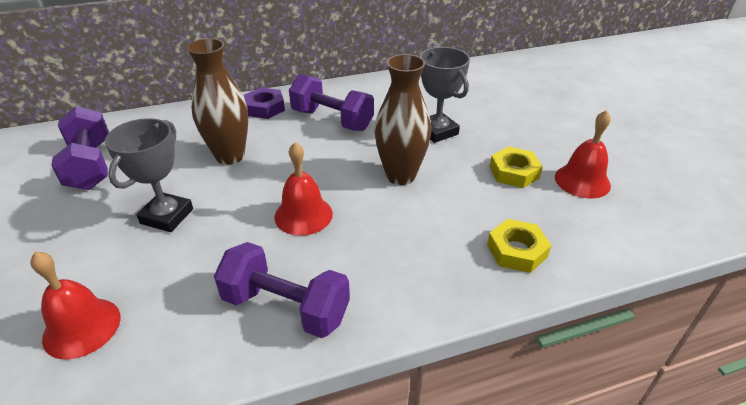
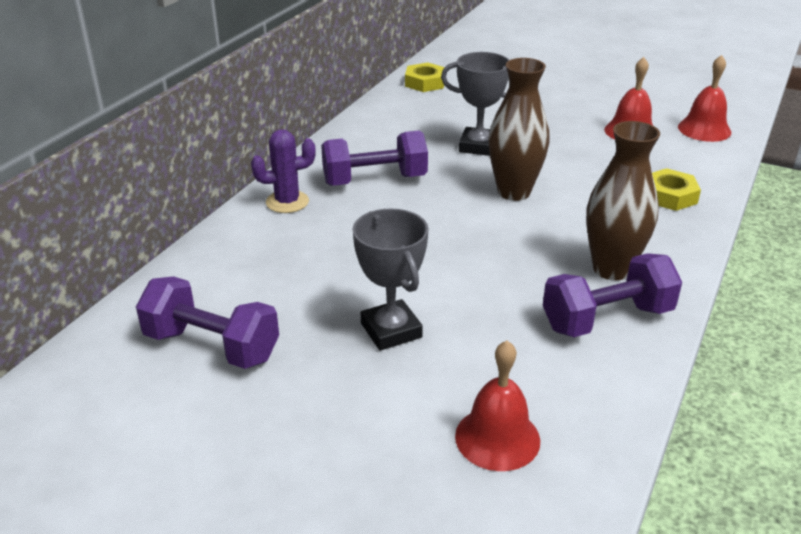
camera: 45 degrees left, 5 degrees down
brown vase [187,38,248,165] -> brown vase moved to [586,121,660,280]
purple nut [244,87,285,119] -> purple cactus [251,129,316,213]
red bell [274,142,333,236] -> red bell moved to [678,55,731,142]
yellow nut [489,147,543,188] -> yellow nut moved to [405,62,445,92]

